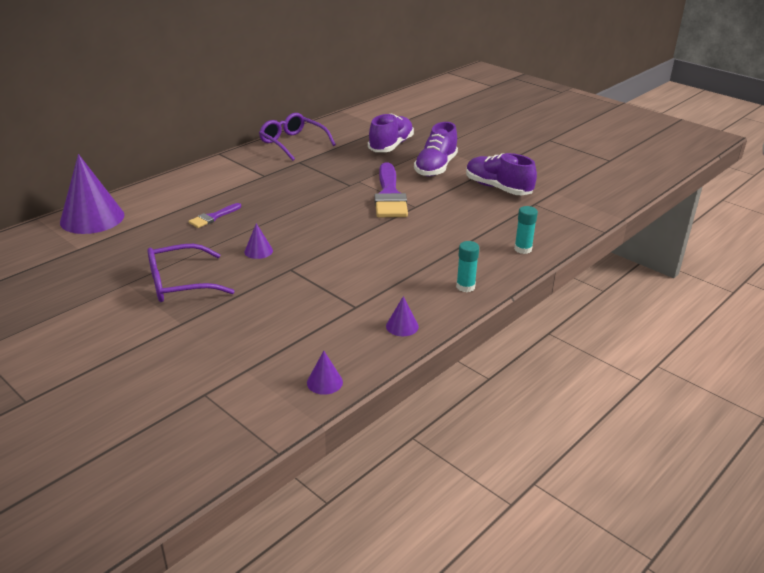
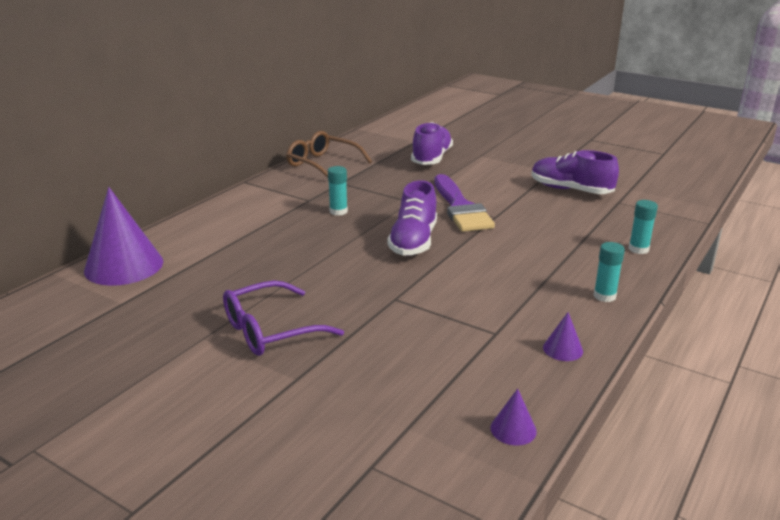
camera: 10 degrees left, 5 degrees down
purple brush [188,203,241,228] -> none
purple cone [244,223,273,259] -> none
purple glasses [259,113,336,161] -> brown glasses [286,131,372,178]
purple shoe [414,122,458,177] -> purple shoe moved to [387,180,437,256]
none -> turquoise glue stick [328,166,348,216]

